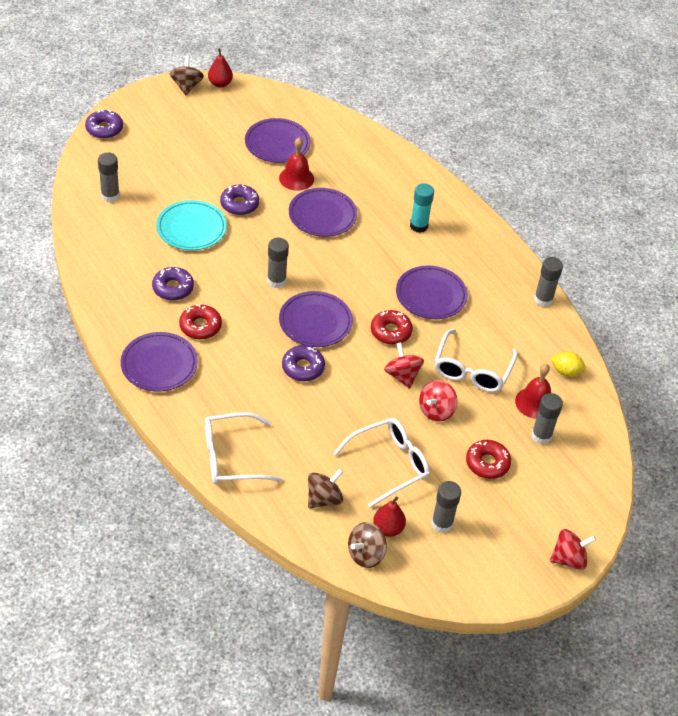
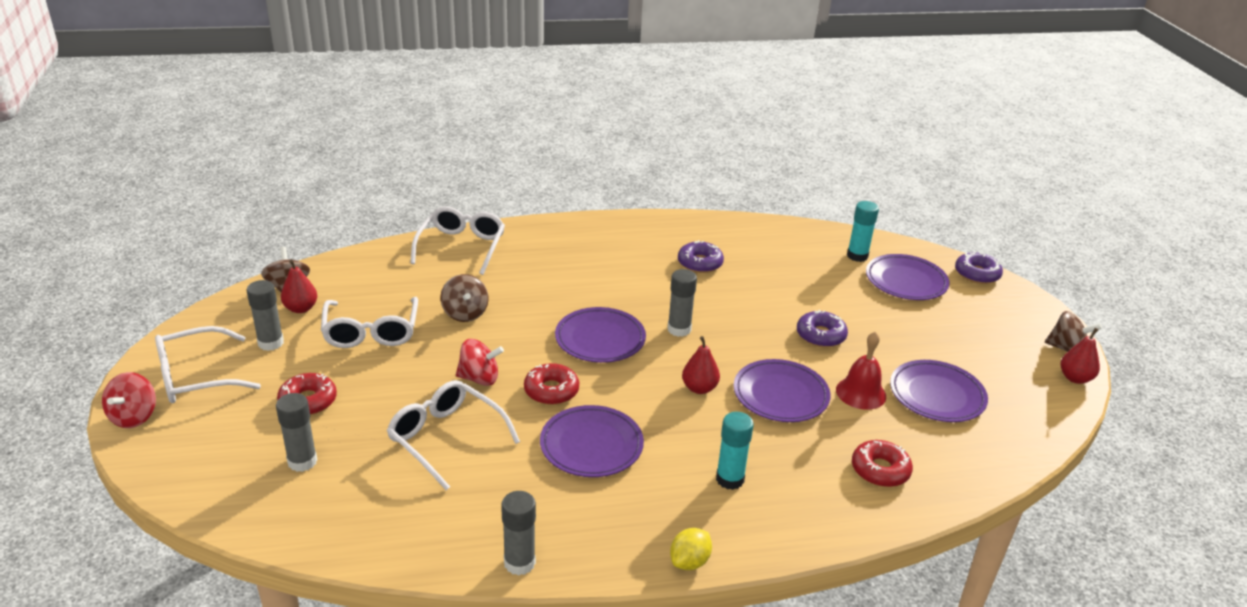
camera: 115 degrees right, 15 degrees down
grey glue stick [98,152,120,203] -> turquoise glue stick [847,201,879,262]
purple plate [121,332,198,392] -> purple plate moved to [866,254,949,300]
turquoise plate [156,200,227,250] -> none
red donut [179,304,222,339] -> red donut moved to [852,440,913,487]
purple donut [282,345,325,381] -> none
brown spinning top [308,469,343,509] -> brown spinning top moved to [440,274,489,322]
red spinning top [419,380,457,422] -> none
red bell [515,364,551,419] -> none
yellow lemon [551,352,586,377] -> yellow lemon moved to [670,528,712,570]
none -> white glasses [155,326,261,403]
none -> red pear [682,336,720,394]

